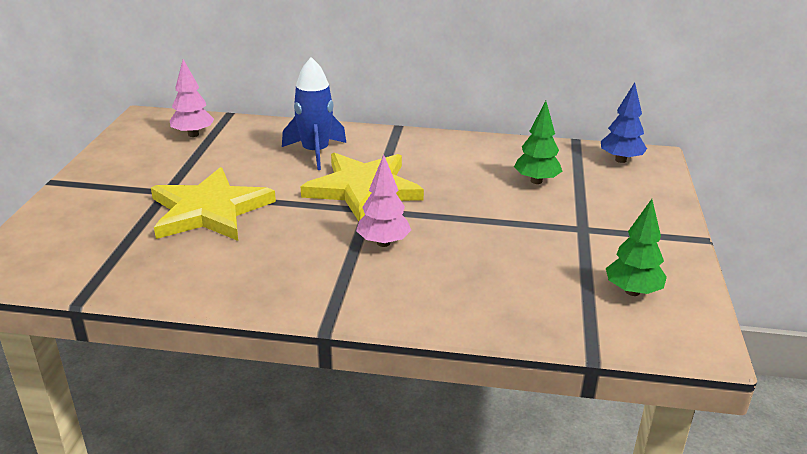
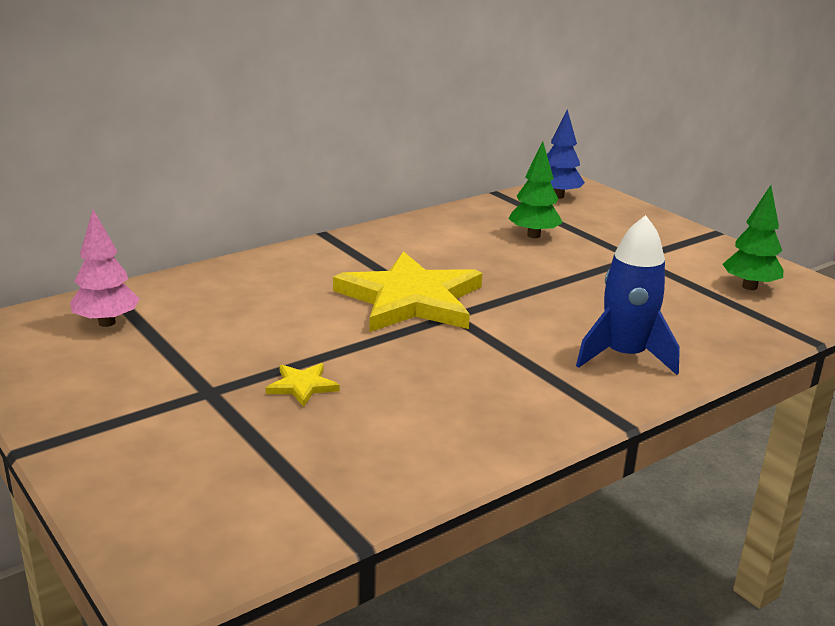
camera: 45 degrees left, 5 degrees down
yellow star [151,167,276,241] -> yellow star [266,363,340,407], size x0.40
blue rocket [282,57,346,170] -> blue rocket moved to [576,215,680,375]
pink tree [356,155,411,247] -> none

